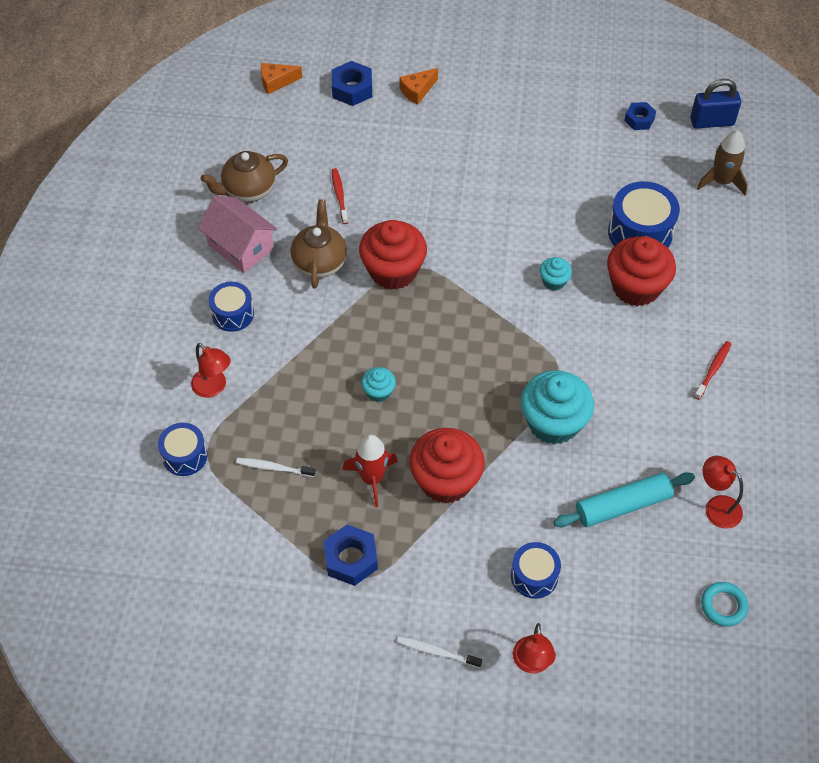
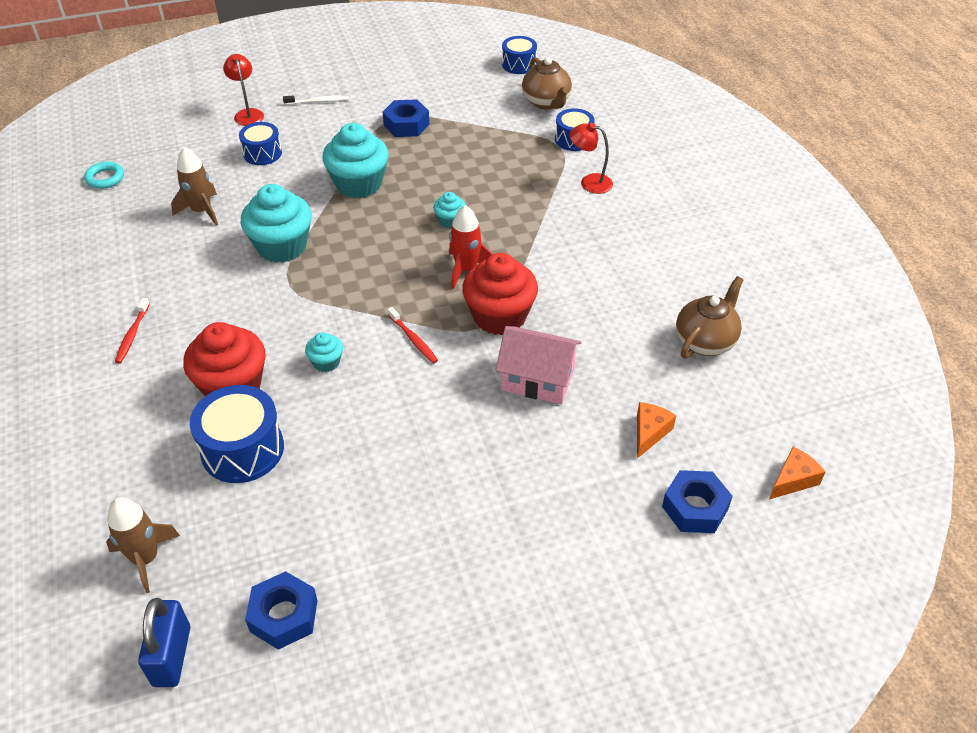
camera: 155 degrees right, 10 degrees down
pink house [198,196,277,273] -> pink house moved to [496,326,582,404]
blue drum [209,282,254,332] -> blue drum moved to [502,36,537,74]
white toothbrush [236,458,316,477] -> none
brown teapot [291,199,347,288] -> brown teapot moved to [522,57,572,109]
red toothbrush [332,168,349,224] -> red toothbrush moved to [388,307,438,363]
red rocket [342,434,398,507] -> red rocket moved to [449,205,493,289]
orange cheese [399,68,438,105] -> orange cheese moved to [637,402,676,458]
red cupcake [409,428,485,504] -> turquoise cupcake [322,123,389,198]
turquoise rolling pin [553,472,695,527] -> brown rocket [171,147,218,226]
blue nut [624,102,656,130] -> blue nut [245,571,317,650], size x1.52
blue padlock [690,79,741,129] -> blue padlock turned 60 degrees counterclockwise [138,598,190,687]
red lamp [703,456,743,529] -> none

